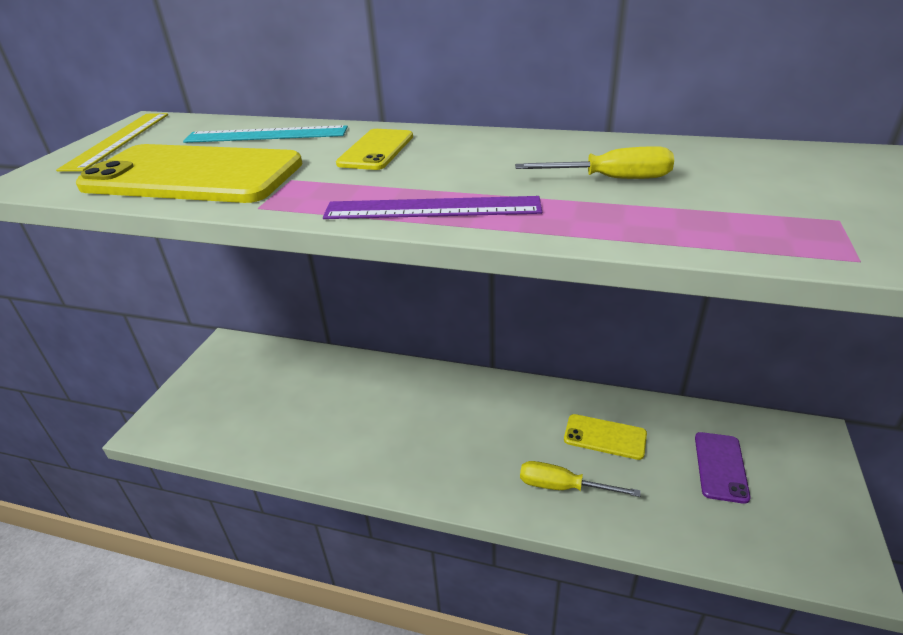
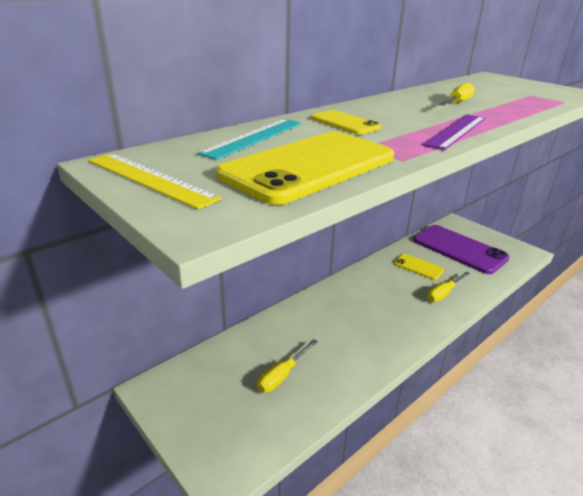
camera: 60 degrees left, 5 degrees down
yellow phone [564,414,647,460] -> yellow phone turned 75 degrees clockwise [394,254,444,280]
purple phone [695,432,751,504] -> purple phone [413,225,509,274], size x2.00
none -> yellow screwdriver [257,339,318,393]

